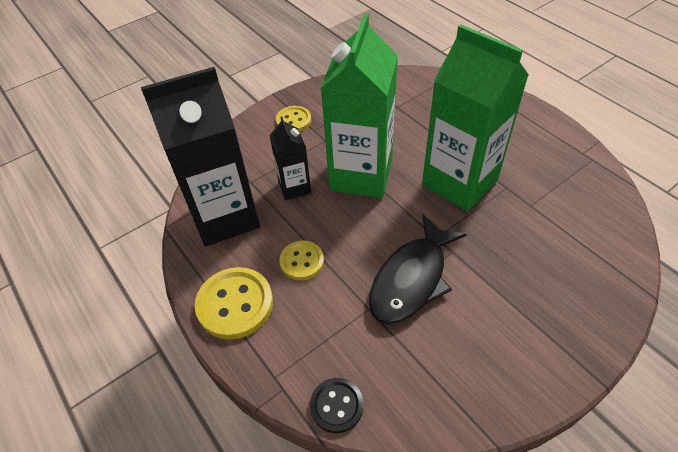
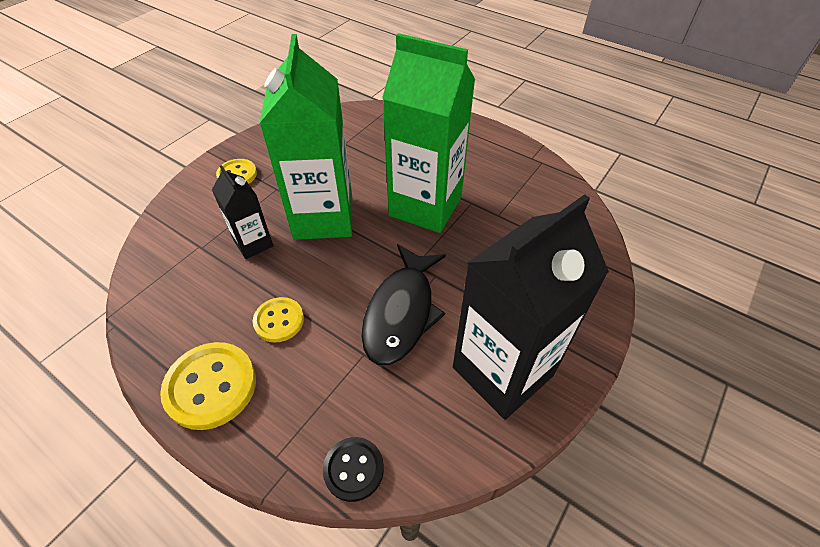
camera: 20 degrees left, 0 degrees up
black carton [141,67,260,247] -> black carton moved to [453,194,609,420]

